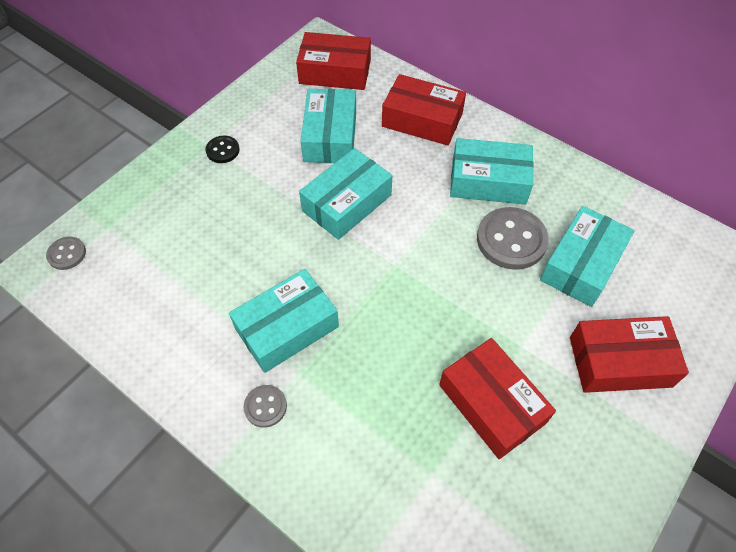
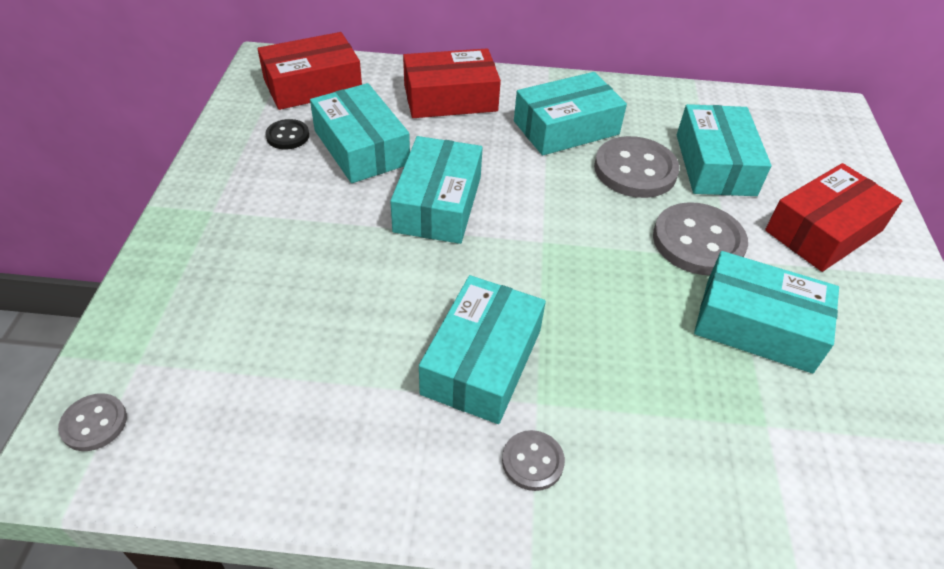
camera: 35 degrees left, 10 degrees down
black button [205,136,240,163] -> black button moved to [265,119,309,149]
red box [439,338,556,459] -> turquoise box [694,251,839,373]
none -> grey button [653,202,748,275]

